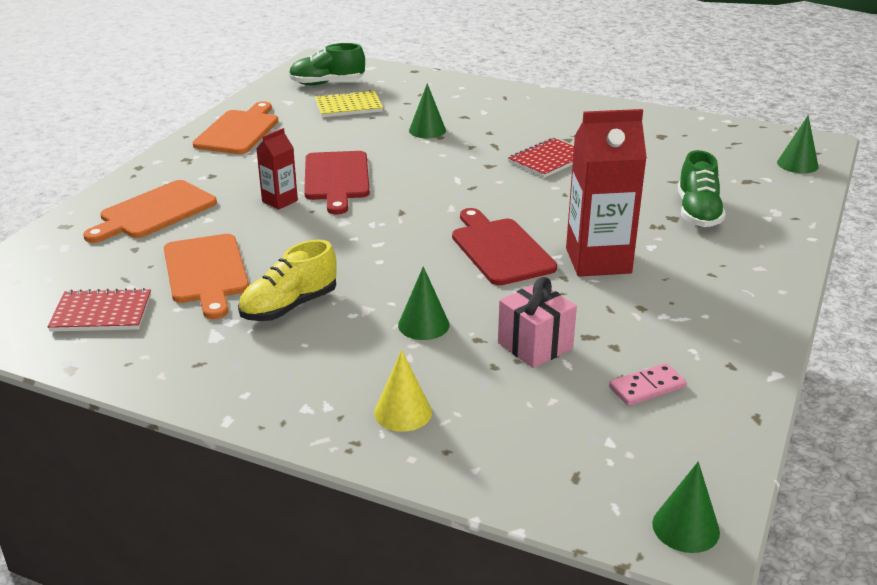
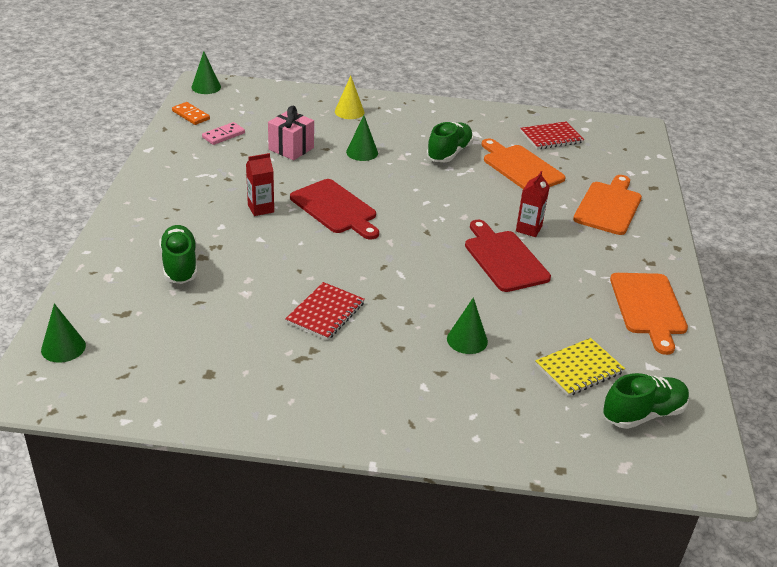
camera: 160 degrees right, 5 degrees up
yellow shoe [238,240,336,321] -> green shoe [426,122,474,162]
red carton [566,109,647,277] -> red carton [246,153,274,216], size x0.51
none -> orange domino [172,102,210,125]

